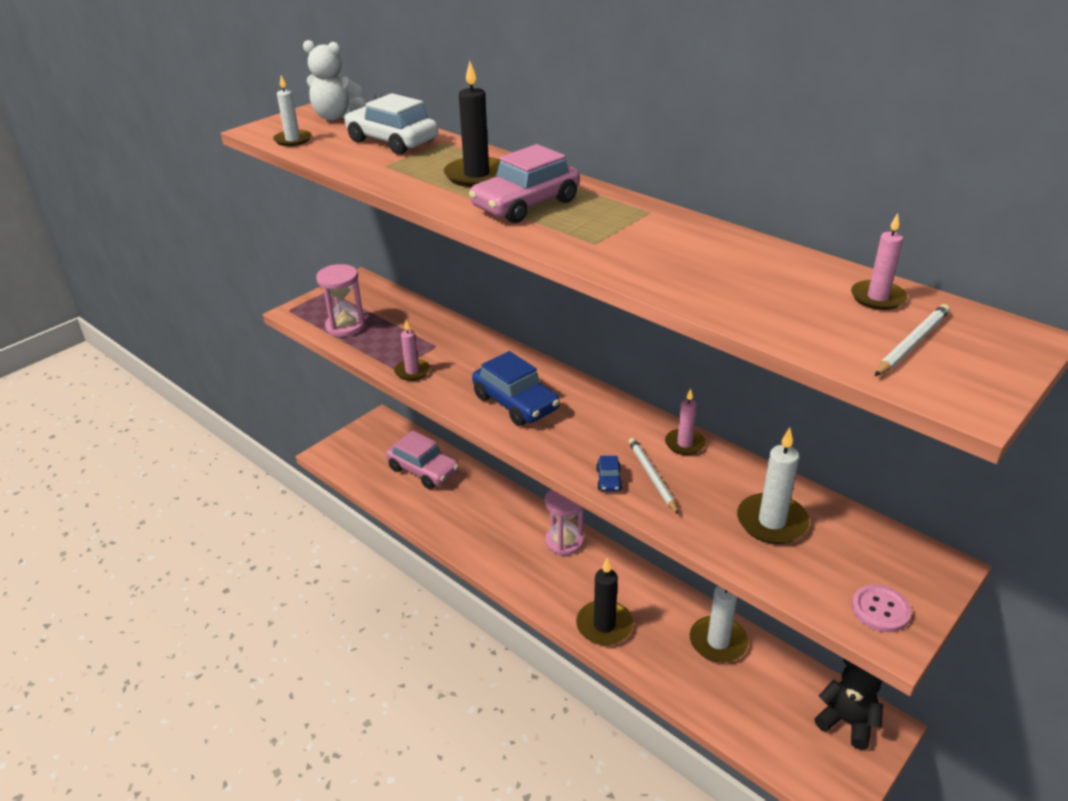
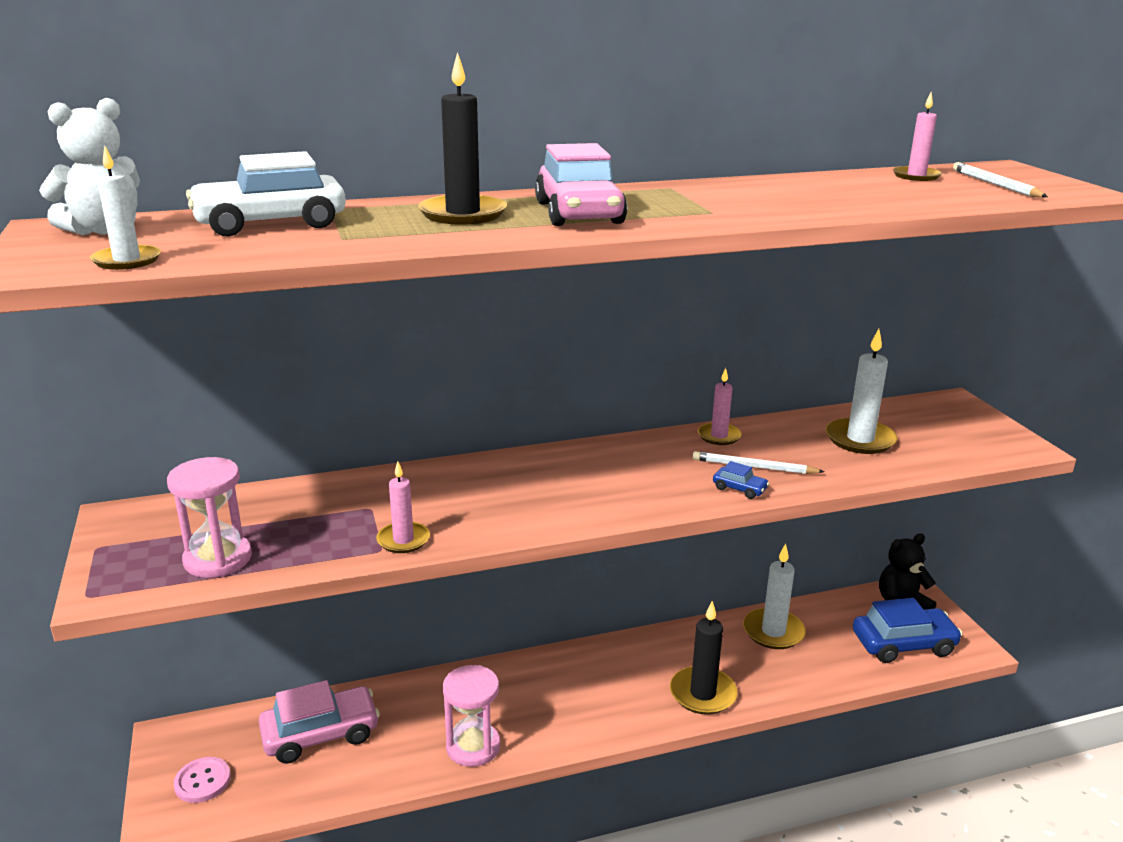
camera: 60 degrees left, 10 degrees down
blue car [472,351,560,426] -> blue car moved to [853,598,963,663]
pink hourglass [545,489,584,555] -> pink hourglass moved to [443,665,500,767]
pink button [852,585,911,632] -> pink button moved to [174,757,231,803]

